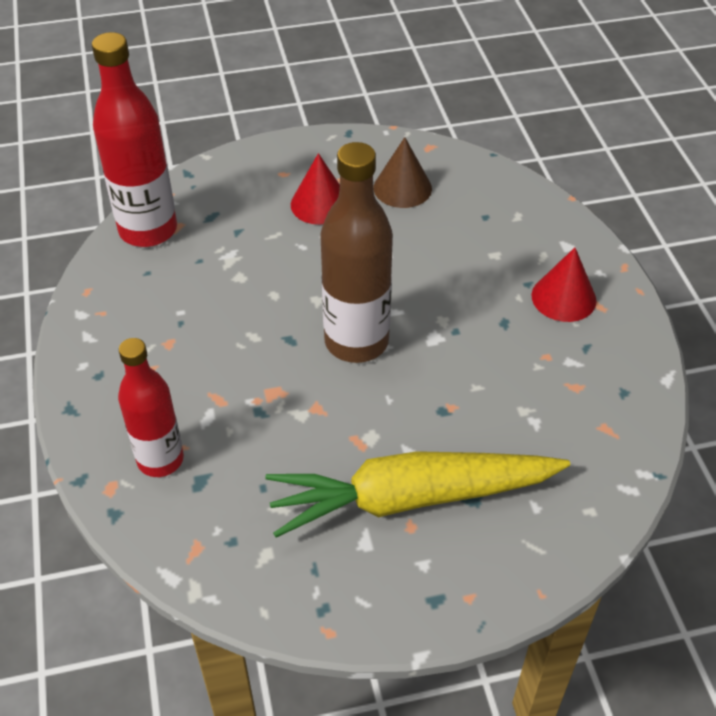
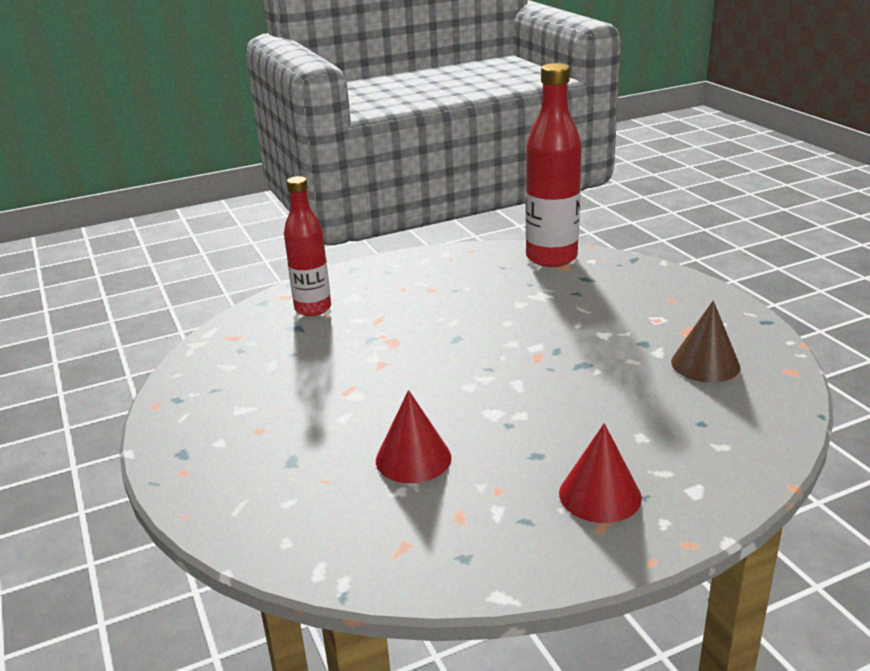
camera: 80 degrees right, 20 degrees down
yellow carrot [265,451,570,538] -> none
red cone [291,153,340,225] -> red cone moved to [376,390,451,483]
brown bottle [320,142,393,363] -> none

